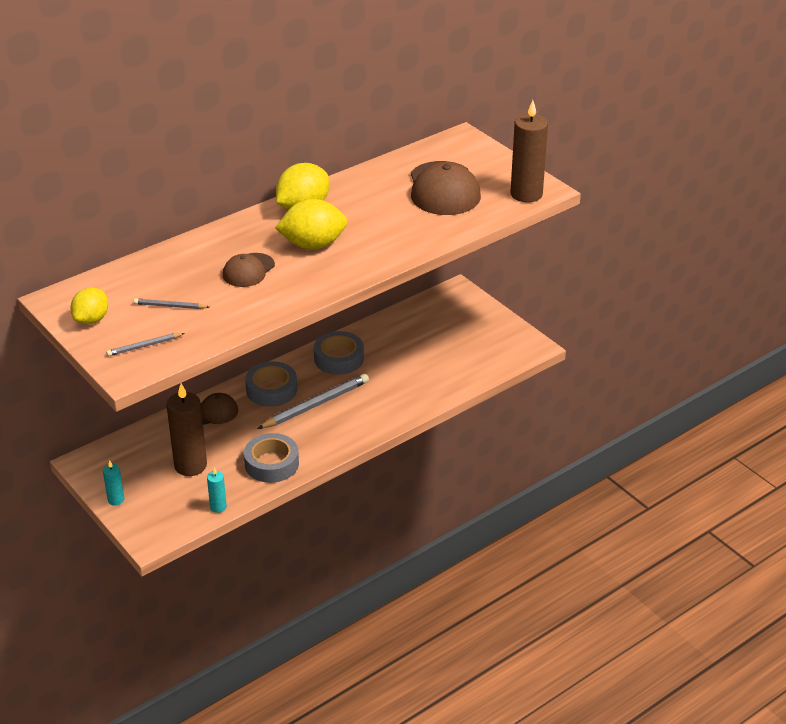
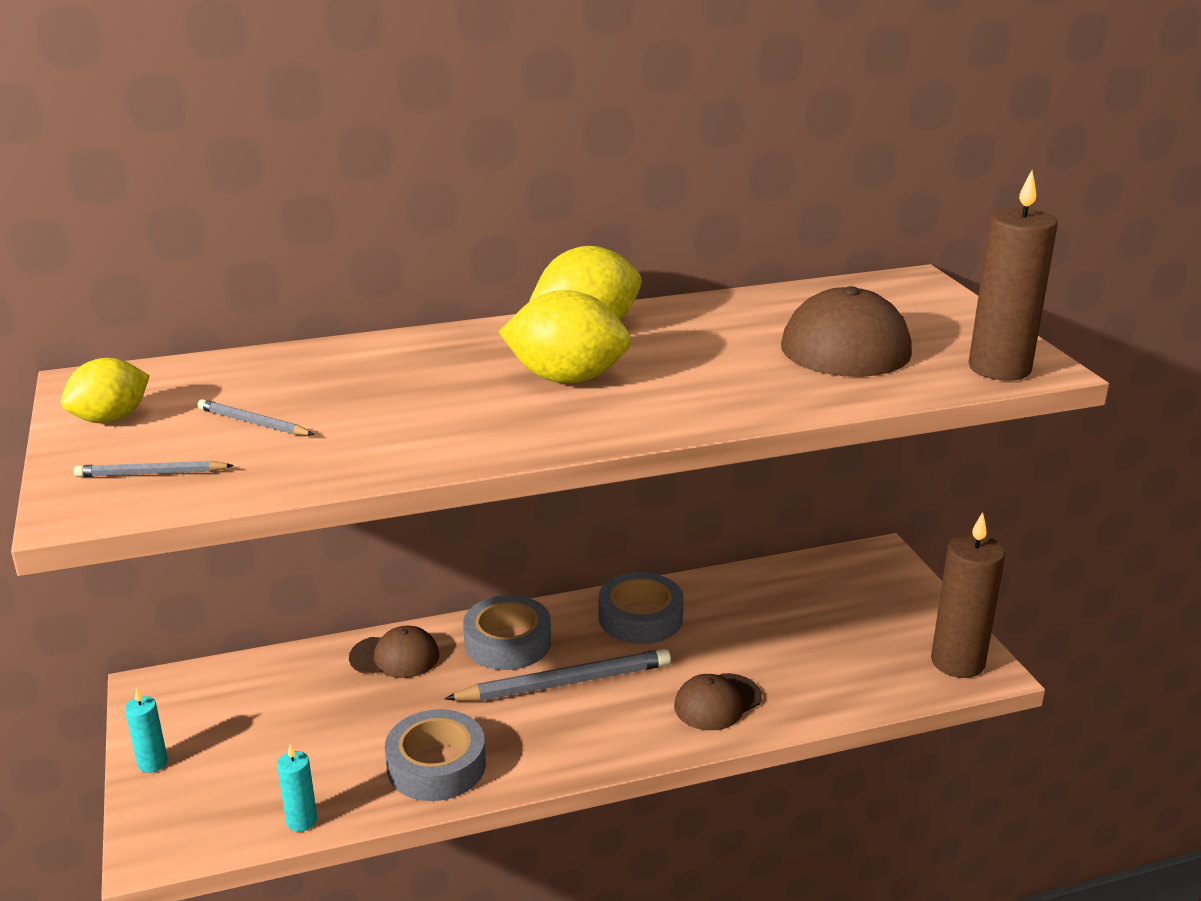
camera: 20 degrees right, 10 degrees down
brown candle [166,383,207,476] -> brown candle moved to [931,512,1005,678]
brown cap [223,253,275,287] -> brown cap moved to [674,673,762,730]

